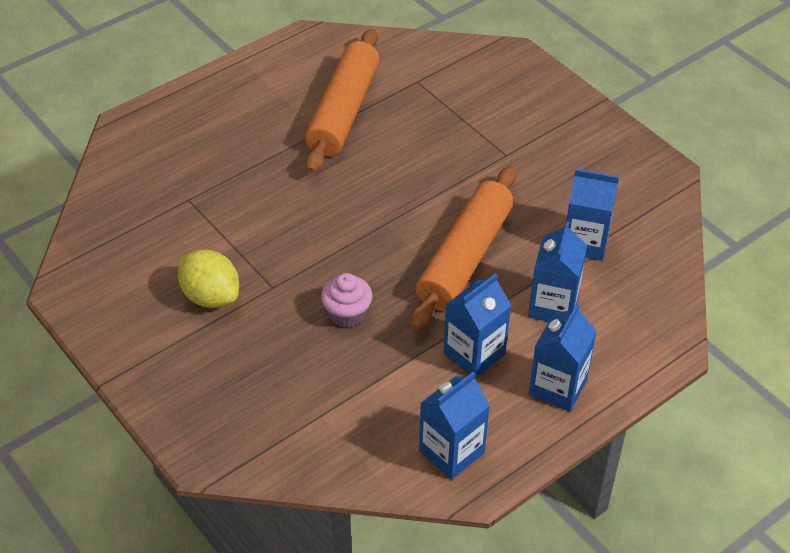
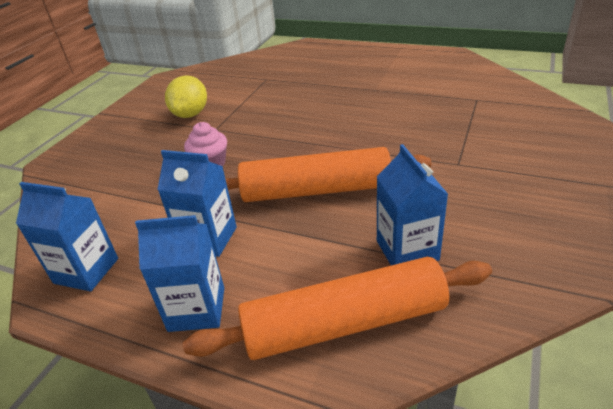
camera: 65 degrees right, 10 degrees down
orange rolling pin [305,29,379,173] -> orange rolling pin moved to [183,257,492,360]
blue carton [528,222,587,322] -> none

